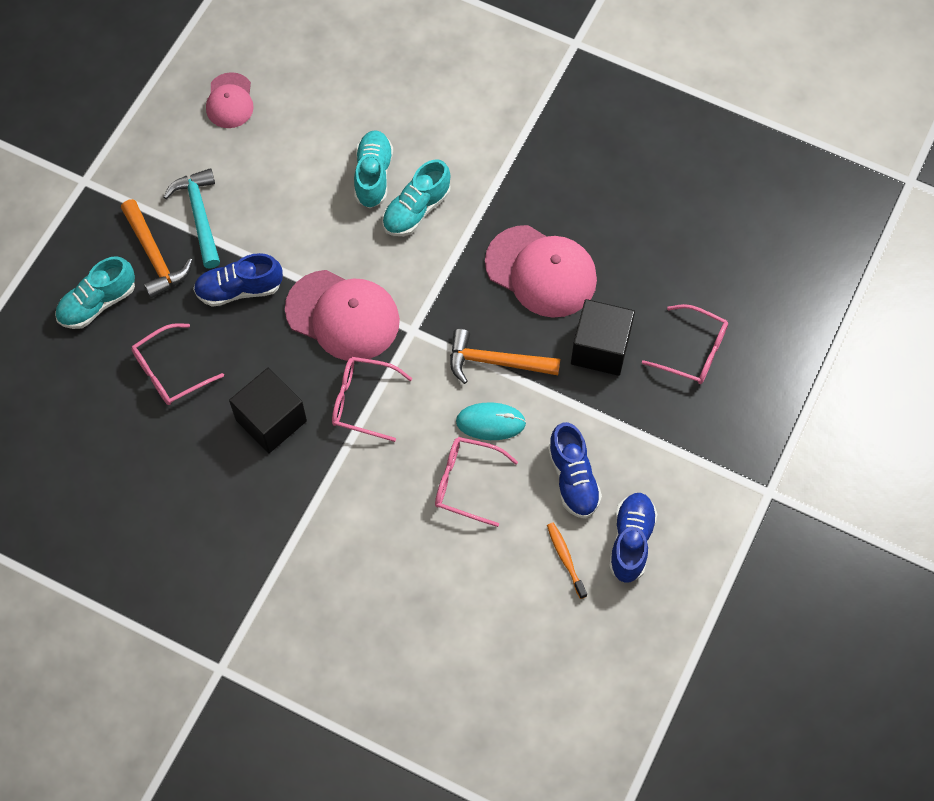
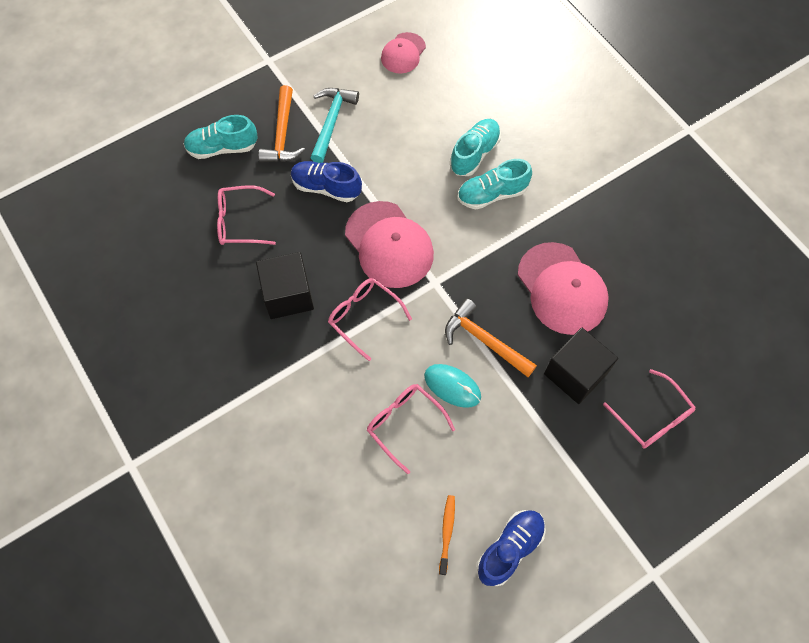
camera: 30 degrees right, 0 degrees up
blue shoe [548,422,602,518] -> none

